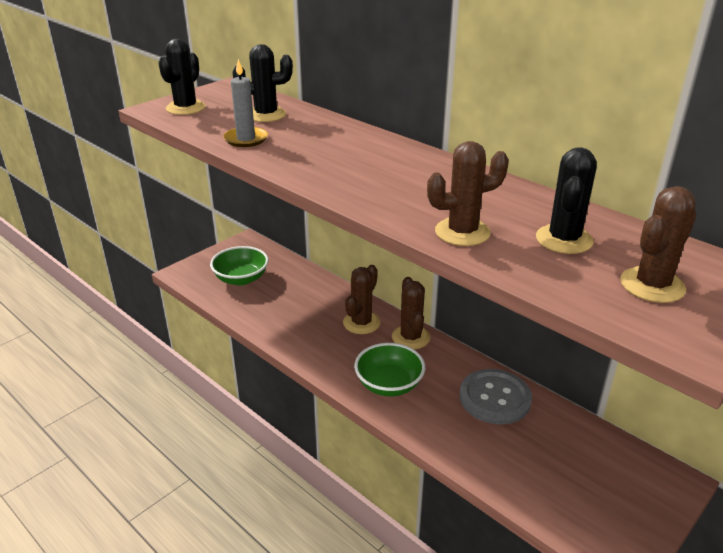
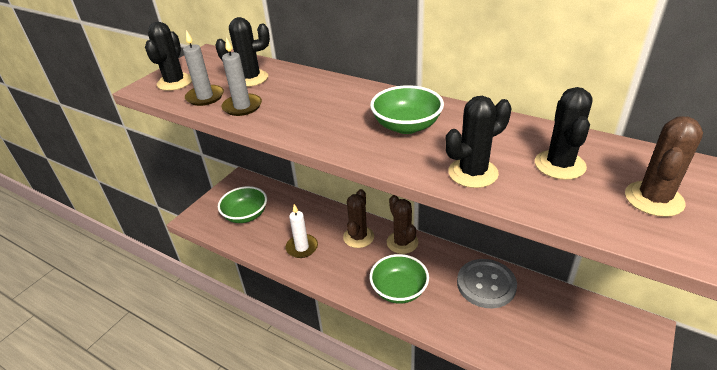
camera: 10 degrees left, 5 degrees up
brown cactus [427,141,509,246] -> black cactus [445,96,512,188]
none -> grey candle [183,30,224,106]
none -> white candle [286,204,318,258]
none -> green bowl [370,85,444,134]

